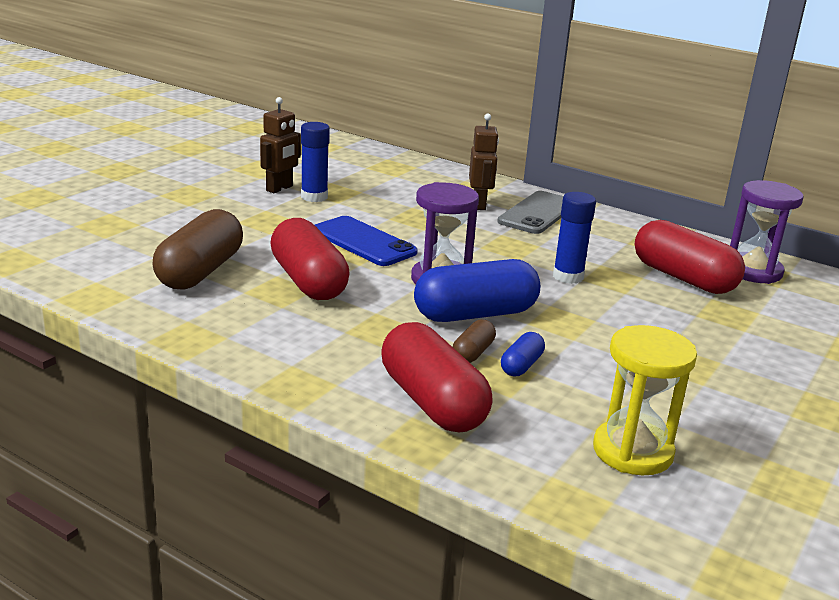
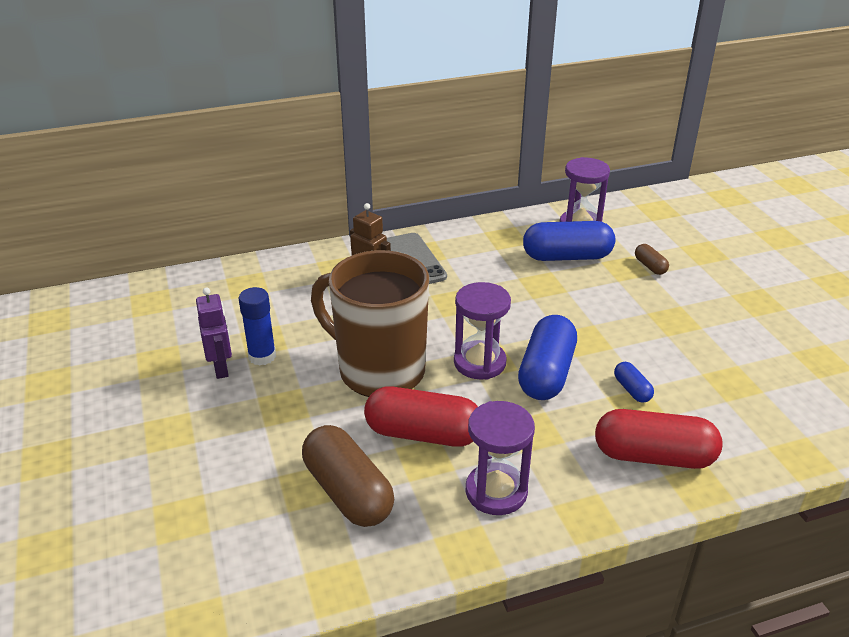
camera: 50 degrees left, 10 degrees up
brown robot [260,97,301,193] -> purple robot [196,287,232,379]
blue phone [315,216,418,266] -> brown mug [311,250,429,397]
brown capsule [453,319,496,363] -> brown capsule moved to [635,244,669,275]
blue glue stick [553,192,596,284] -> none
yellow hourglass [593,325,697,475] -> none
red capsule [635,220,745,294] -> blue capsule [523,221,615,261]
none -> purple hourglass [466,401,535,515]

